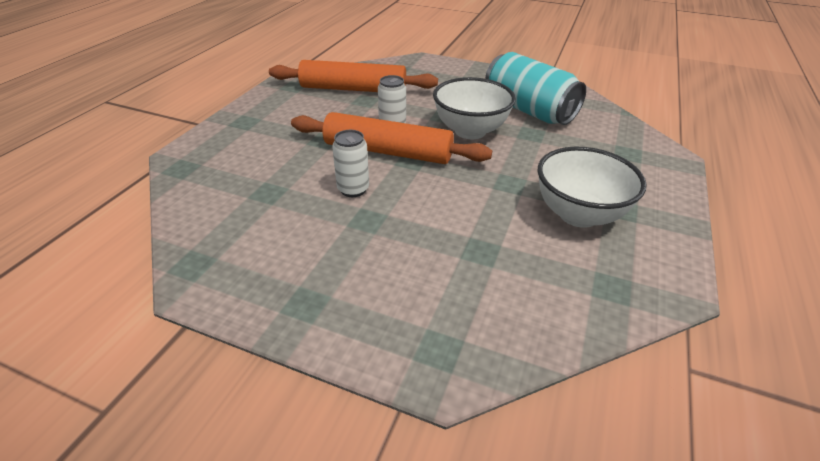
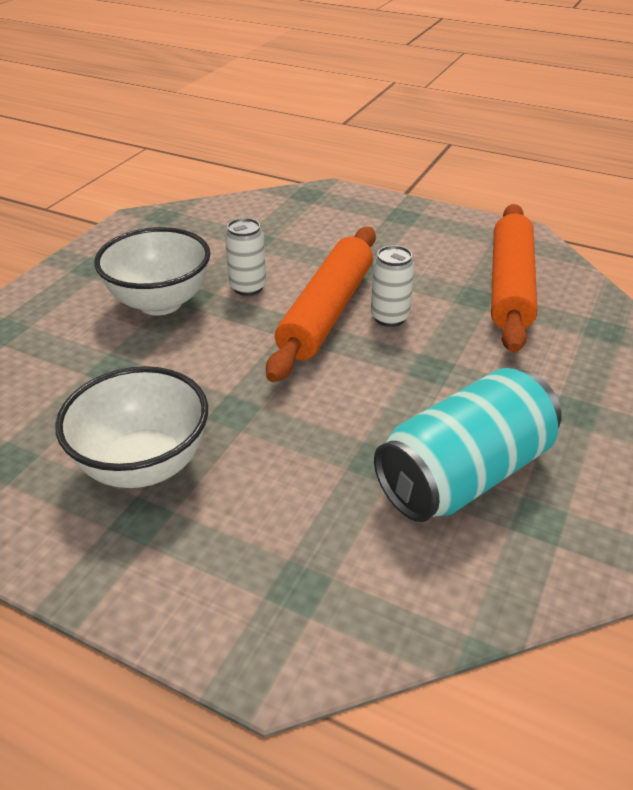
camera: 95 degrees right, 0 degrees up
white bowl [433,77,516,139] -> white bowl moved to [94,227,211,315]

